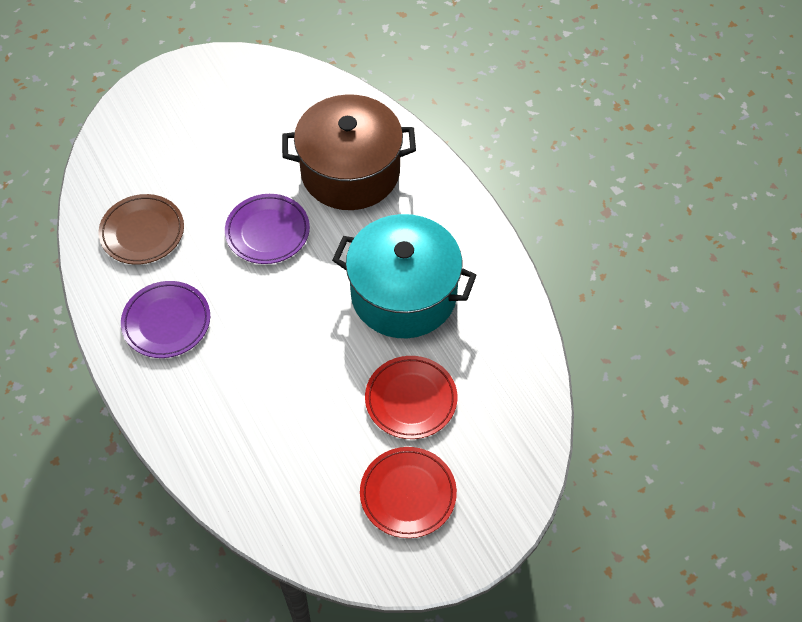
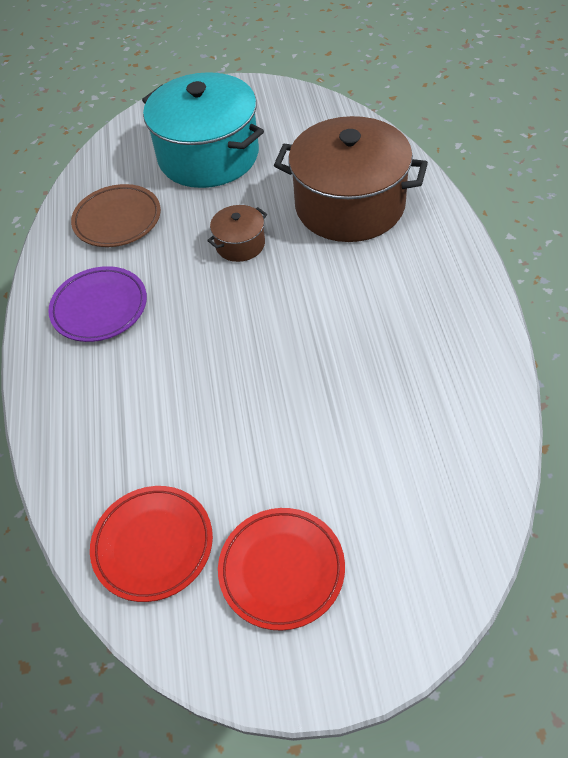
camera: 25 degrees right, 5 degrees down
purple plate [225,194,310,264] -> brown pot [207,205,267,262]
turquoise pot [332,214,477,338] -> turquoise pot moved to [142,72,264,188]
red plate [365,356,457,439] -> red plate moved to [90,486,213,602]

